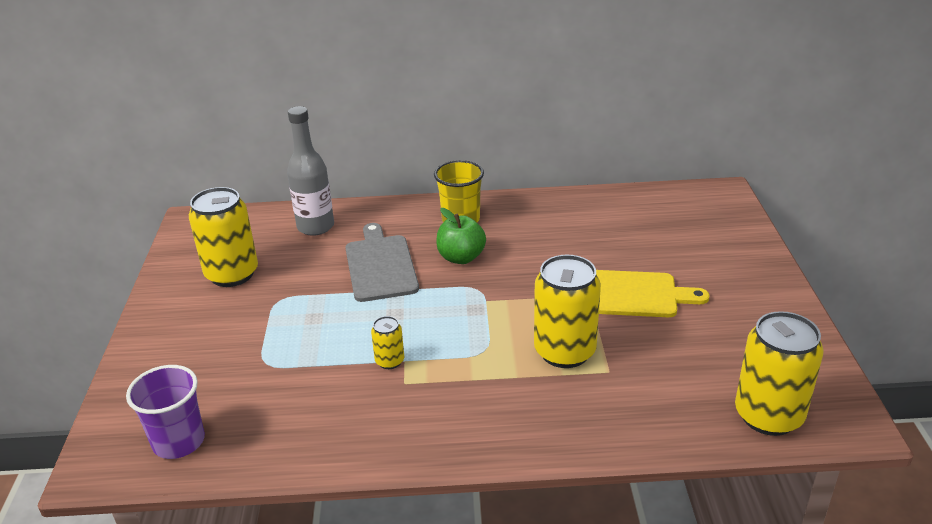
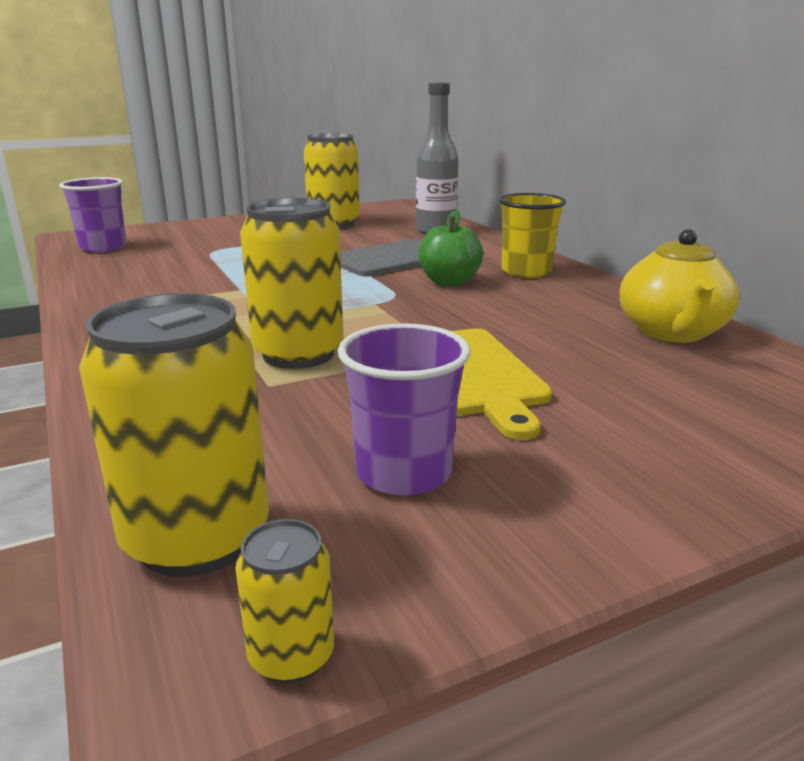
camera: 65 degrees right, 10 degrees down
yellow can [371,316,404,369] -> yellow can moved to [235,519,334,684]
none -> purple cup [338,323,470,496]
none -> yellow teapot [620,229,739,343]

